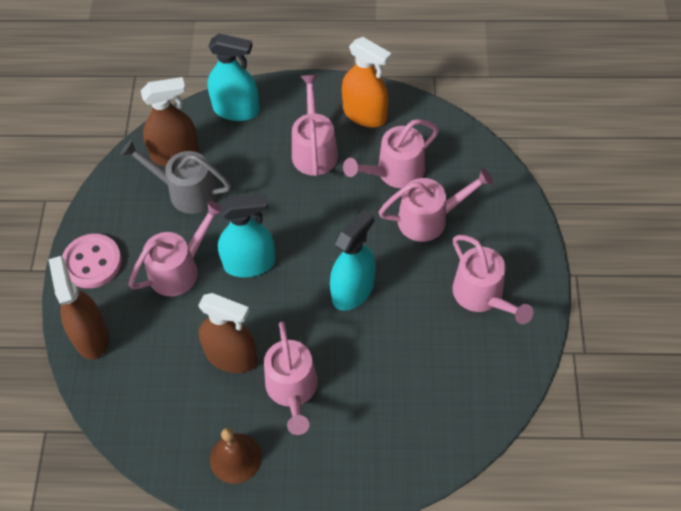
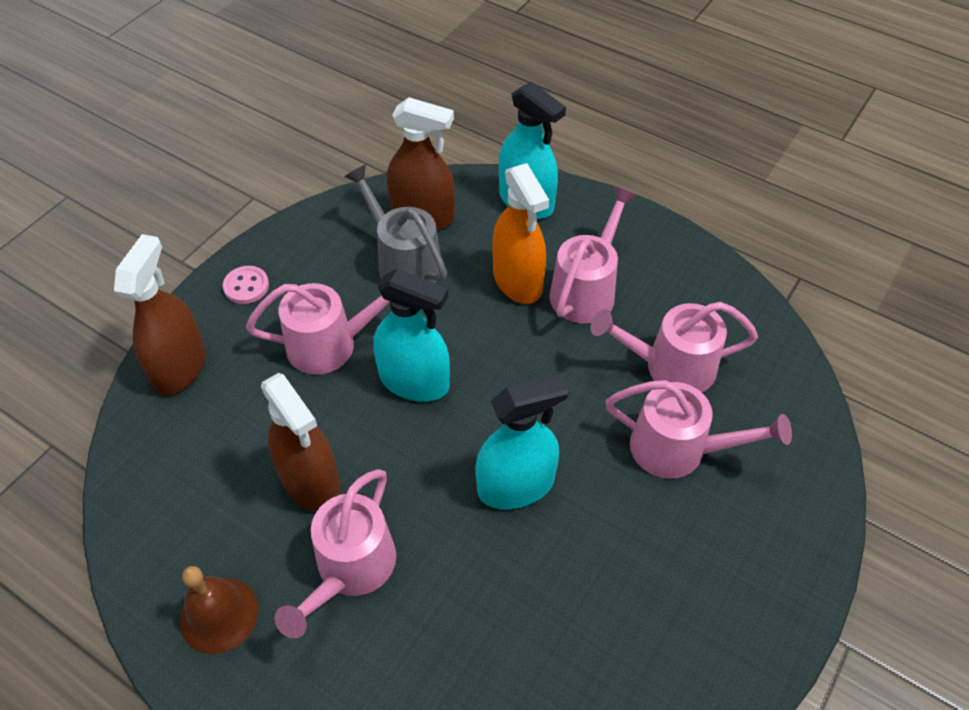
camera: 30 degrees right, 5 degrees down
pink button [62,234,122,288] -> pink button [223,266,269,304], size x0.58
orange spray bottle [342,37,391,127] -> orange spray bottle moved to [492,163,549,304]
pink watering can [453,235,533,324] -> none

